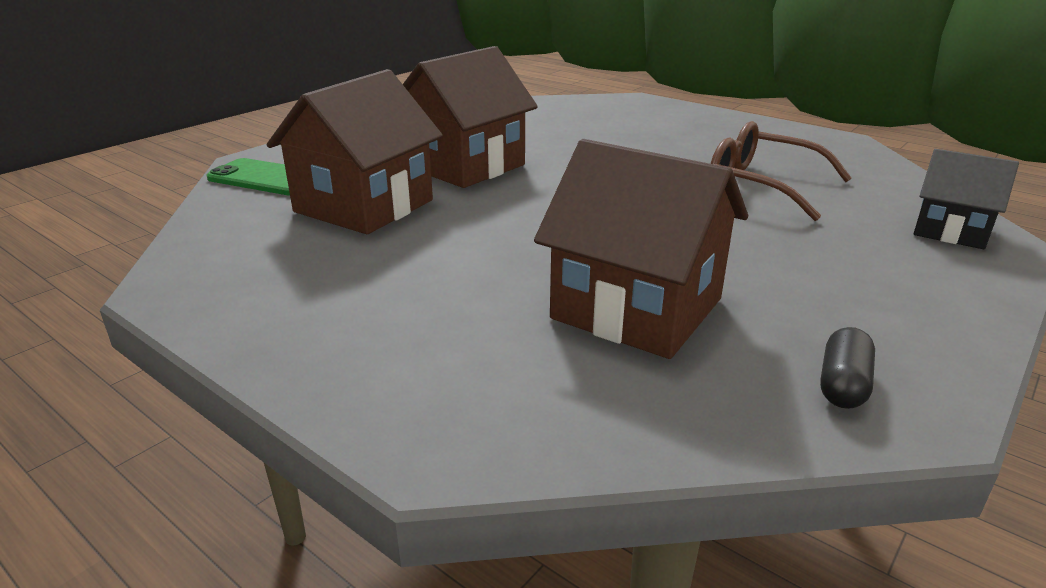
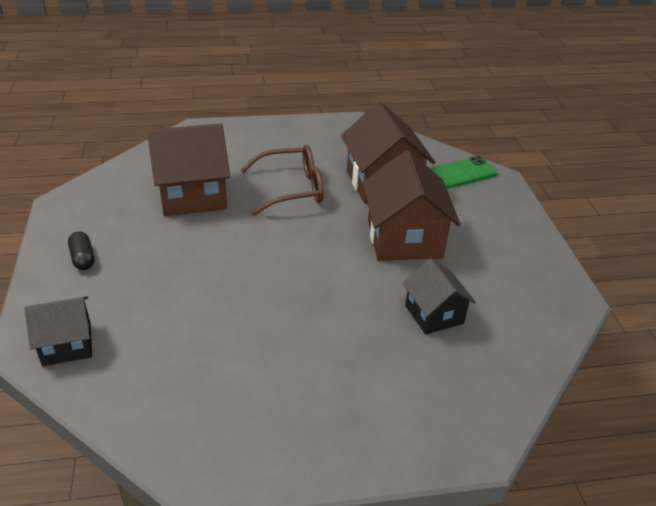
camera: 130 degrees right, 10 degrees up
brown glasses [711,121,852,221] -> brown glasses moved to [241,145,324,216]
black capsule [820,327,875,409] -> black capsule moved to [68,231,95,270]
none -> black house [402,258,476,335]

